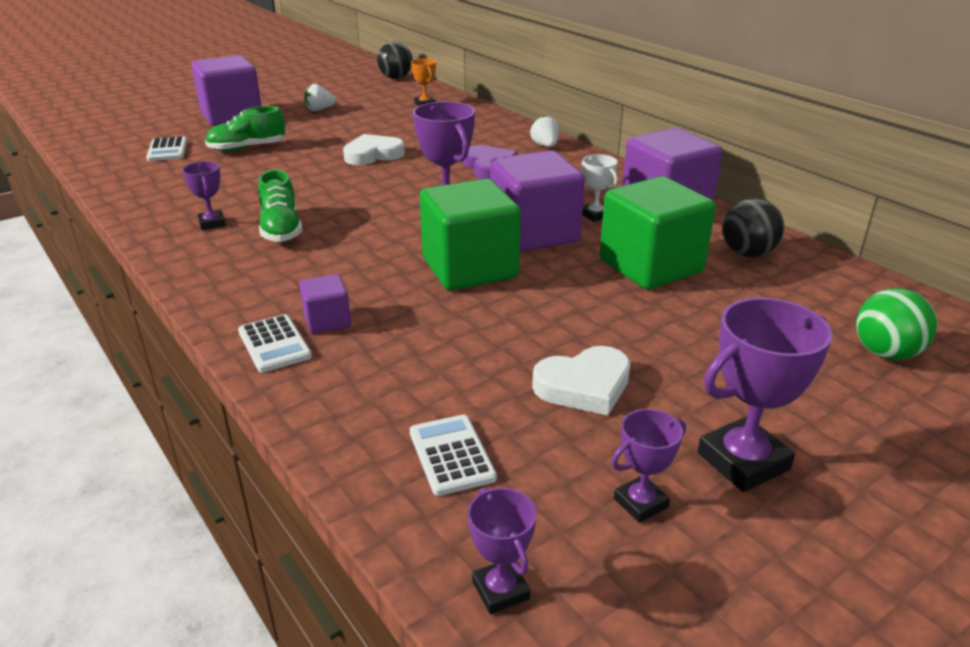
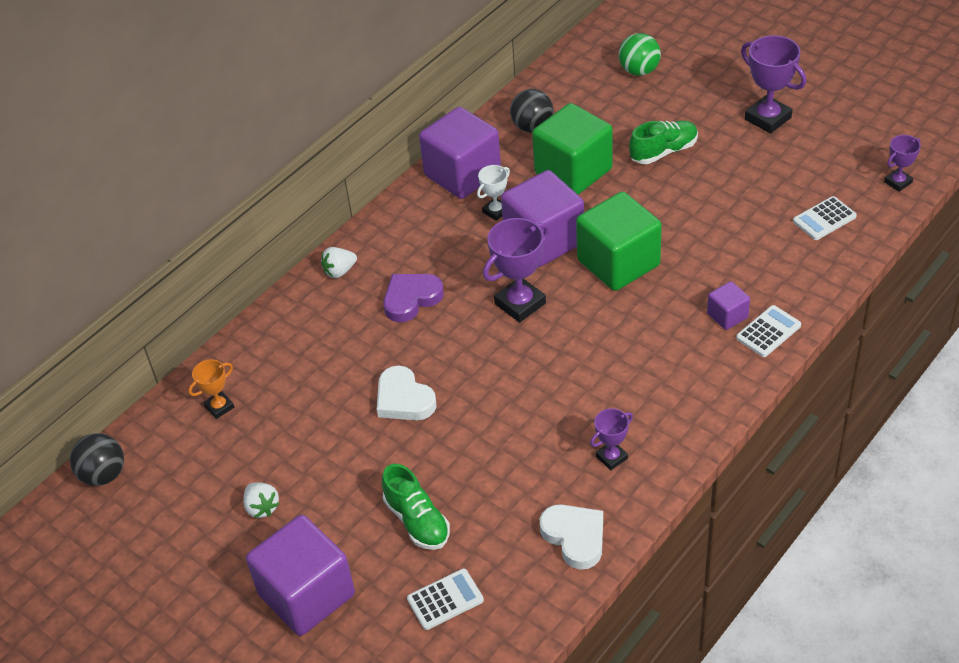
camera: 100 degrees left, 15 degrees up
green shoe [258,170,302,242] -> green shoe moved to [629,120,698,164]
white heart [532,346,631,415] -> white heart moved to [540,504,603,569]
purple trophy [611,409,686,523] -> none

